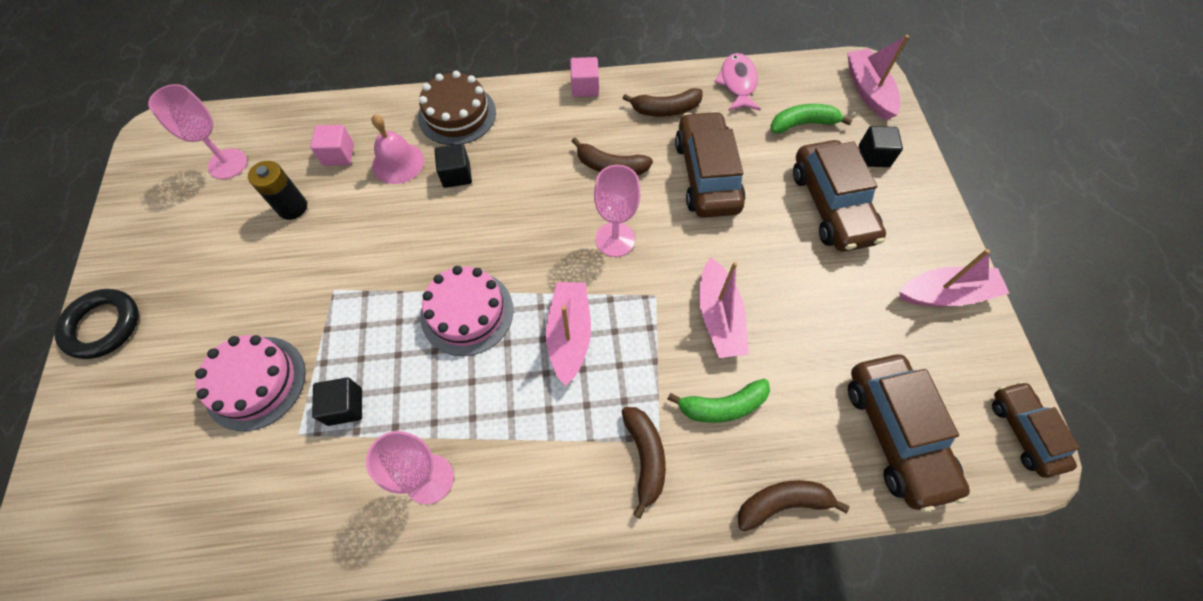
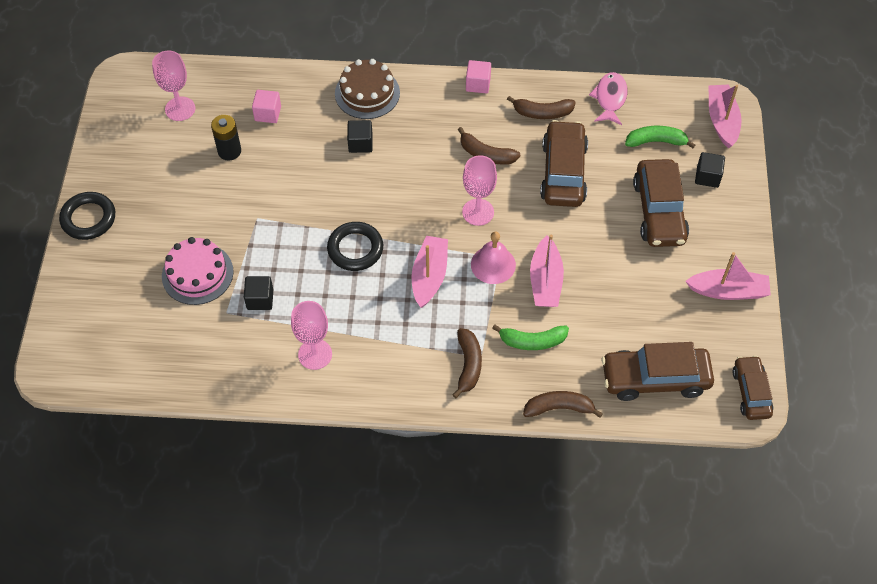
camera: 10 degrees right, 5 degrees down
pink bell [372,114,424,184] -> pink bell moved to [471,232,516,284]
pink cake [420,266,513,356] -> black ring [327,222,383,271]
brown car [848,355,970,512] -> brown car turned 90 degrees clockwise [601,342,714,401]

